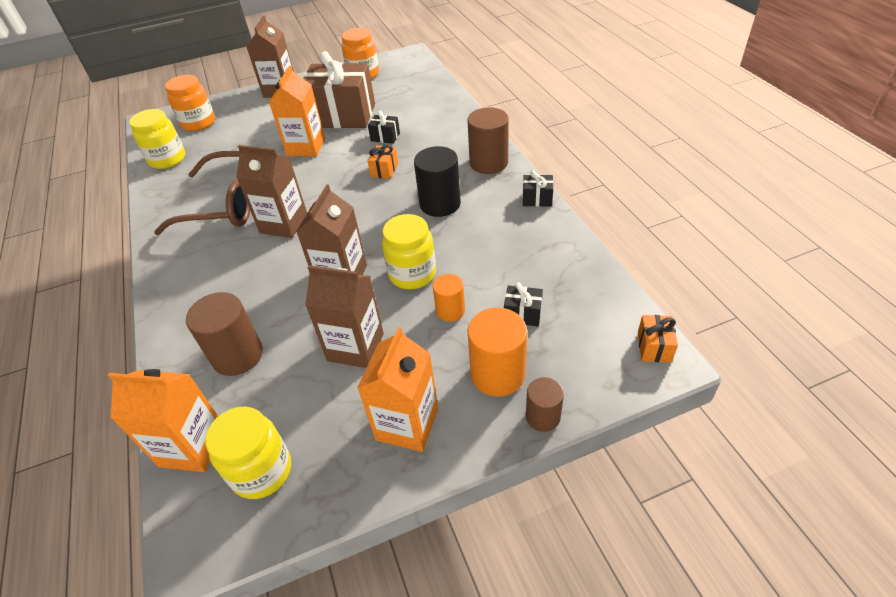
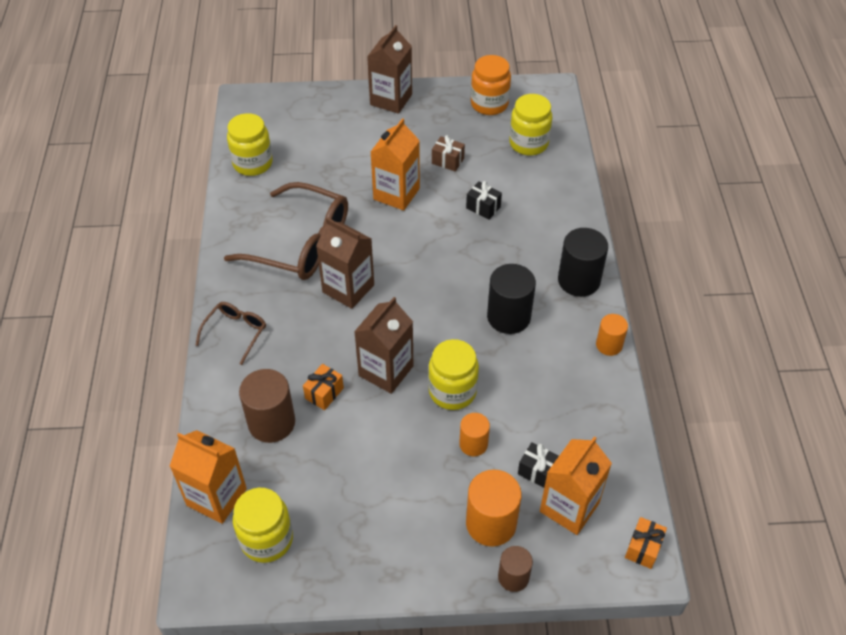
camera: 15 degrees right, 5 degrees up
orange jar [165,75,215,131] -> none
brown gift [303,51,375,128] -> brown gift [432,135,465,172], size x0.40
brown carton [305,265,384,368] -> none
orange carton [357,327,438,452] -> orange carton moved to [540,436,612,535]
orange gift [367,145,398,179] -> orange gift moved to [303,364,344,410]
brown cylinder [468,107,509,174] -> black cylinder [558,228,608,297]
black gift [522,170,553,207] -> orange cylinder [596,314,628,356]
none -> brown glasses [195,302,266,365]
none -> yellow jar [509,94,552,155]

